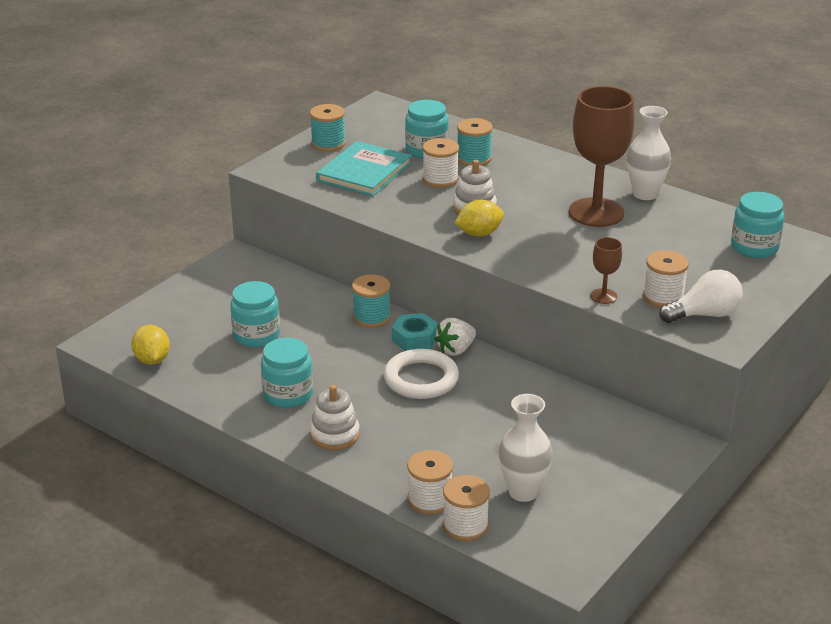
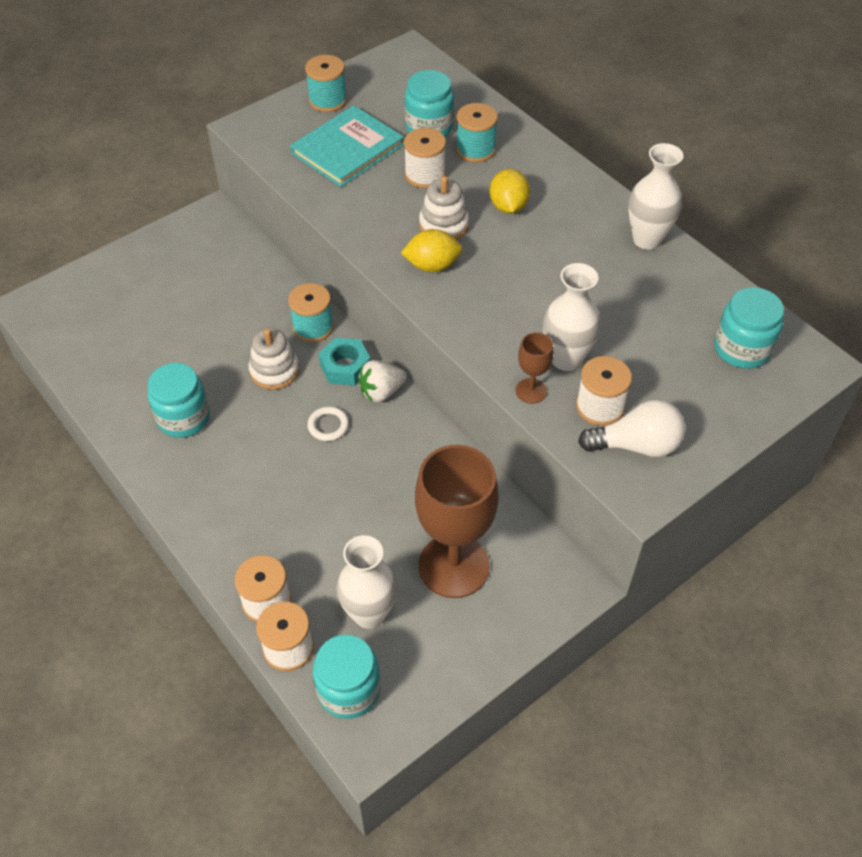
camera: 15 degrees right, 20 degrees up
yellow lemon [131,325,170,365] -> yellow lemon moved to [489,169,530,214]
turquoise jar [230,281,280,347] -> turquoise jar moved to [313,635,381,719]
white stacking toy [310,385,360,450] -> white stacking toy moved to [248,328,299,390]
white ring [384,349,459,399] -> white ring [307,406,349,441], size x0.50
brown goblet [569,86,635,227] -> brown goblet moved to [415,445,499,598]
none -> white vase [543,263,601,371]

